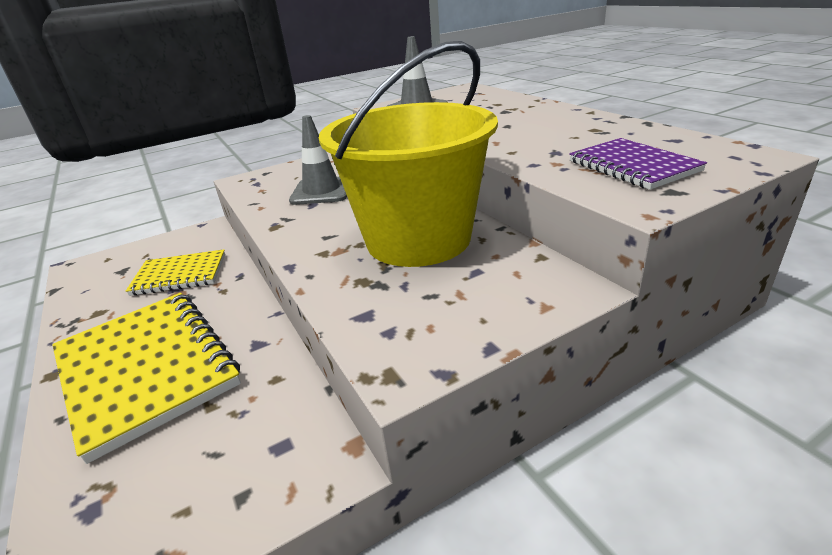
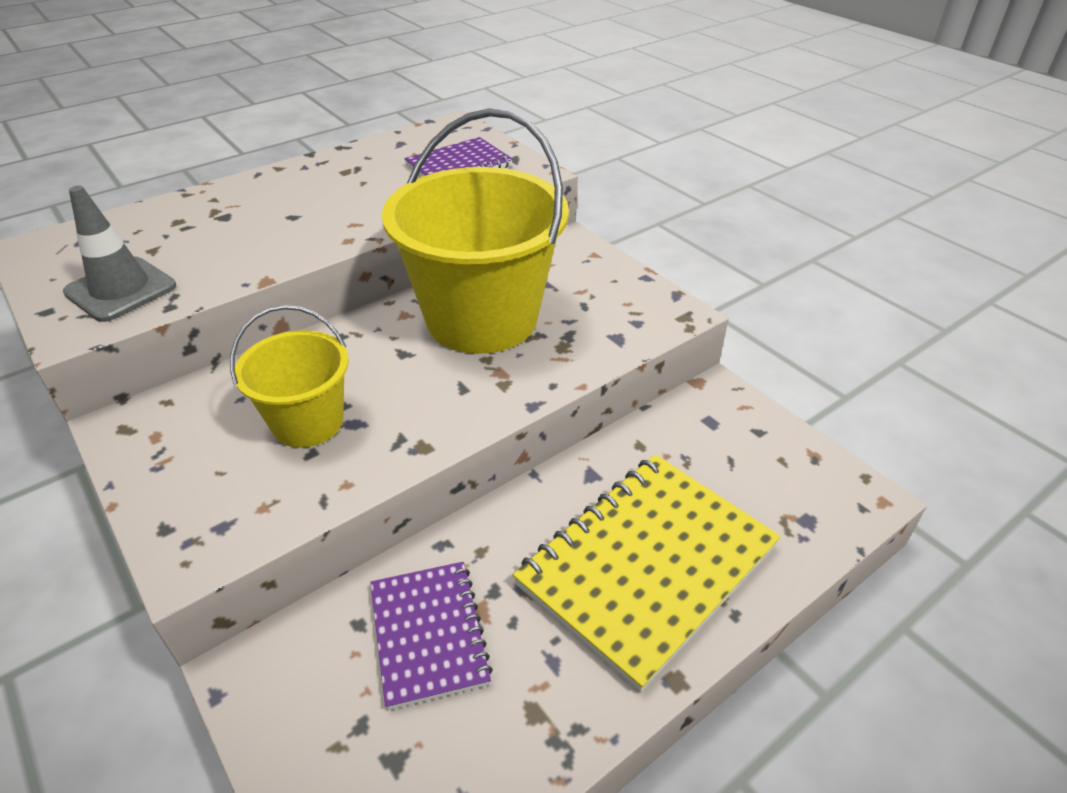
camera: 100 degrees left, 10 degrees up
yellow notebook [126,249,225,296] -> purple notebook [370,562,493,710]
grey traffic cone [289,115,347,205] -> yellow bucket [230,305,349,448]

